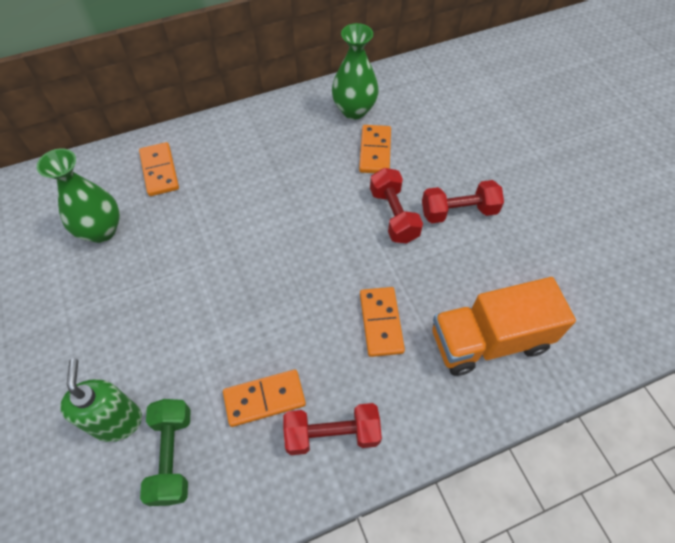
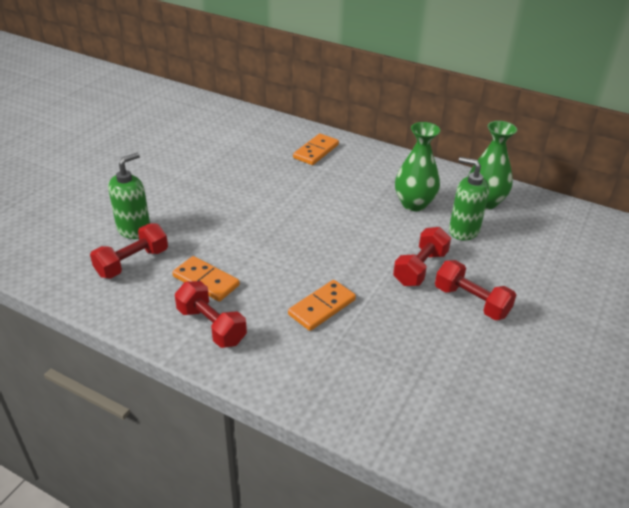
camera: 50 degrees right, 20 degrees down
green vase [37,148,120,243] -> green vase moved to [395,122,440,211]
green dumbbell [140,399,191,506] -> red dumbbell [90,223,168,279]
orange domino [359,125,391,173] -> green soap dispenser [449,157,490,241]
orange truck [432,277,576,376] -> none

